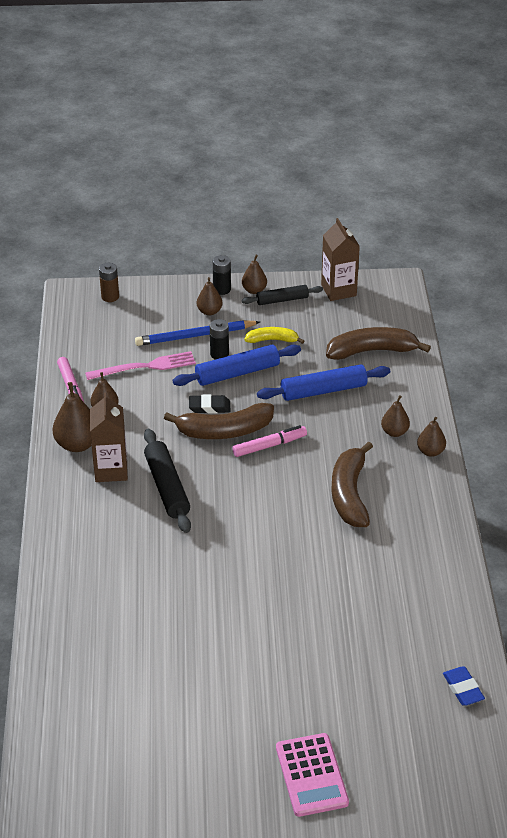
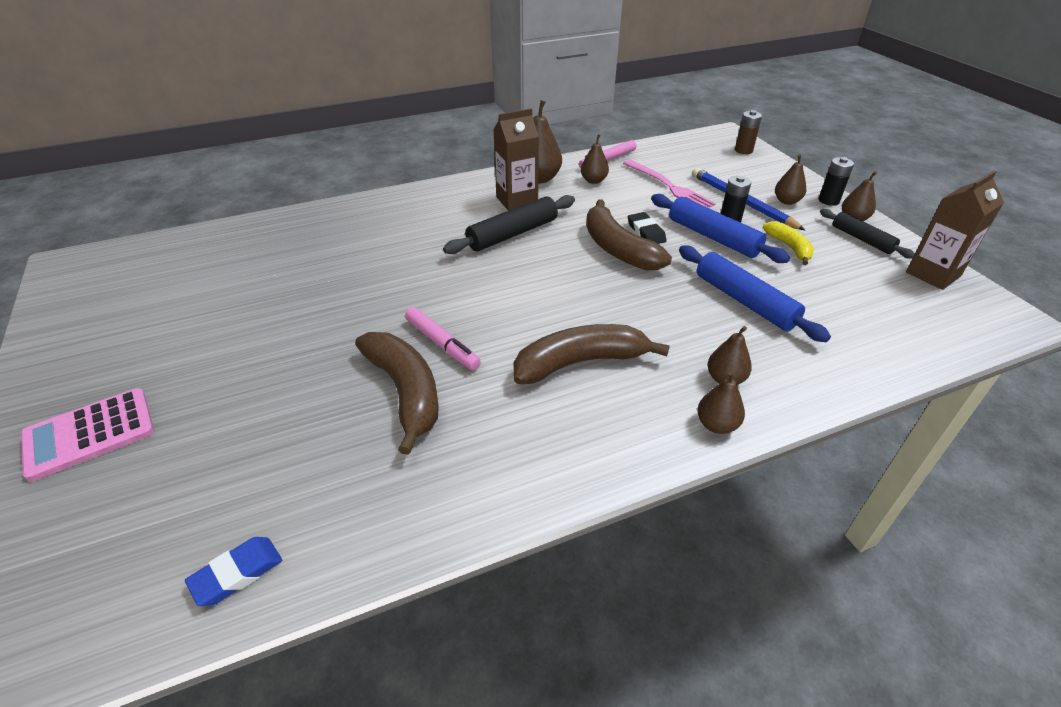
camera: 70 degrees right, 0 degrees up
pink marker [232,425,307,457] -> pink marker moved to [405,307,481,370]
brown banana [326,327,431,360] -> brown banana moved to [355,332,439,455]

